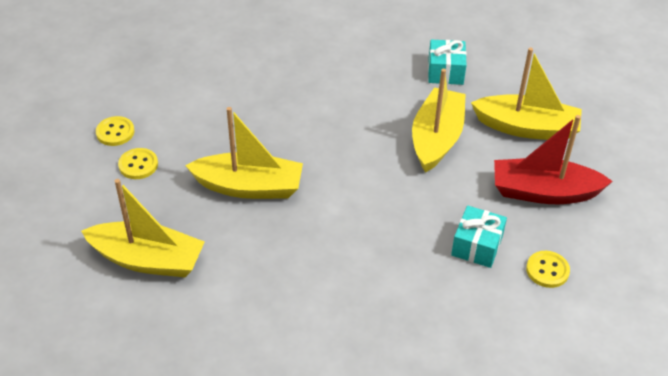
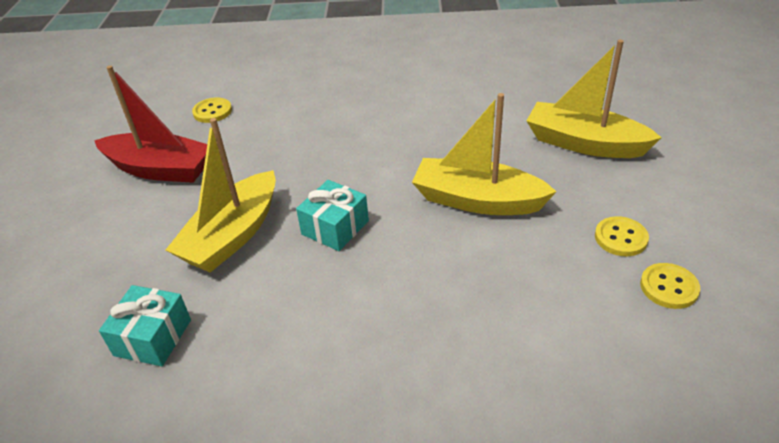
camera: 165 degrees left, 5 degrees down
turquoise gift [451,205,507,268] -> turquoise gift moved to [296,180,369,251]
yellow boat [471,48,582,140] -> none

